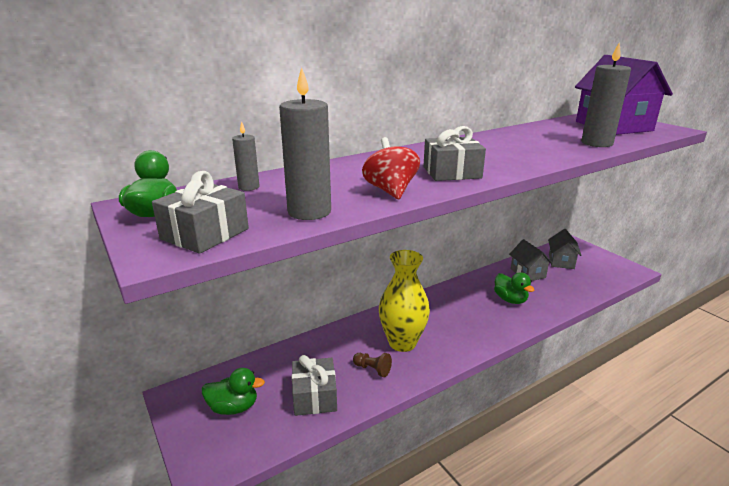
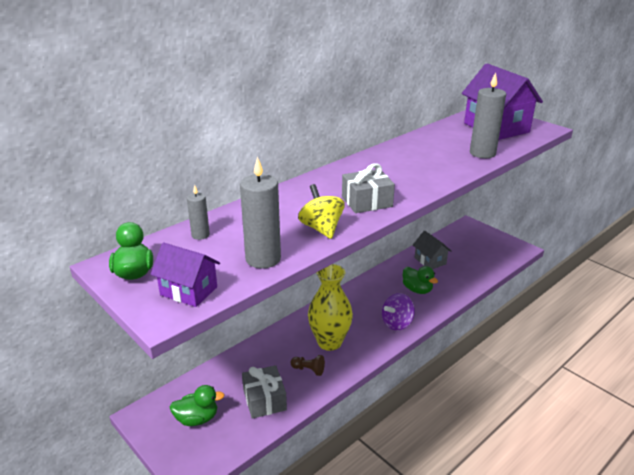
camera: 10 degrees left, 5 degrees up
grey gift [152,171,249,254] -> purple house [150,242,220,307]
red spinning top [362,137,420,199] -> yellow spinning top [298,184,345,239]
grey house [548,229,582,269] -> none
none -> purple spinning top [382,293,415,331]

